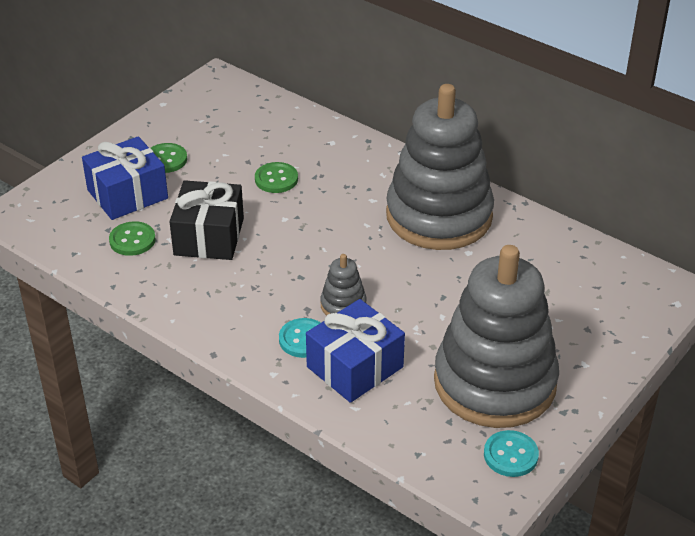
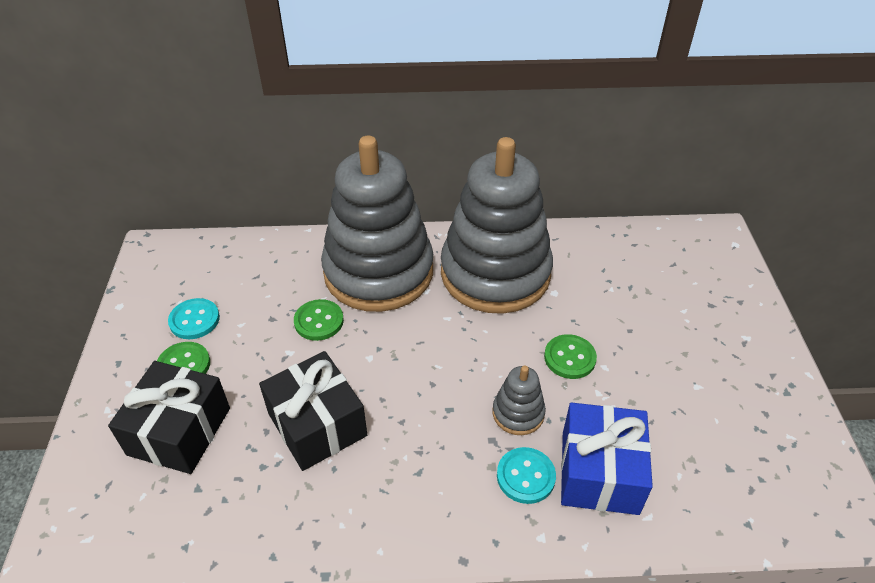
camera: 40 degrees left, 5 degrees up
blue gift [82,136,168,220] -> black gift [108,361,230,474]
green button [109,221,156,256] -> green button moved to [544,334,597,379]
grey stacking toy [434,245,559,428] -> grey stacking toy moved to [321,136,433,312]
turquoise button [484,430,539,477] -> turquoise button moved to [168,298,220,339]

